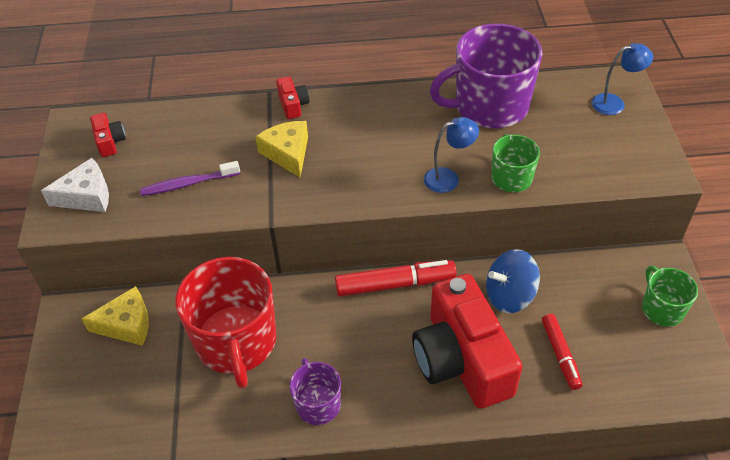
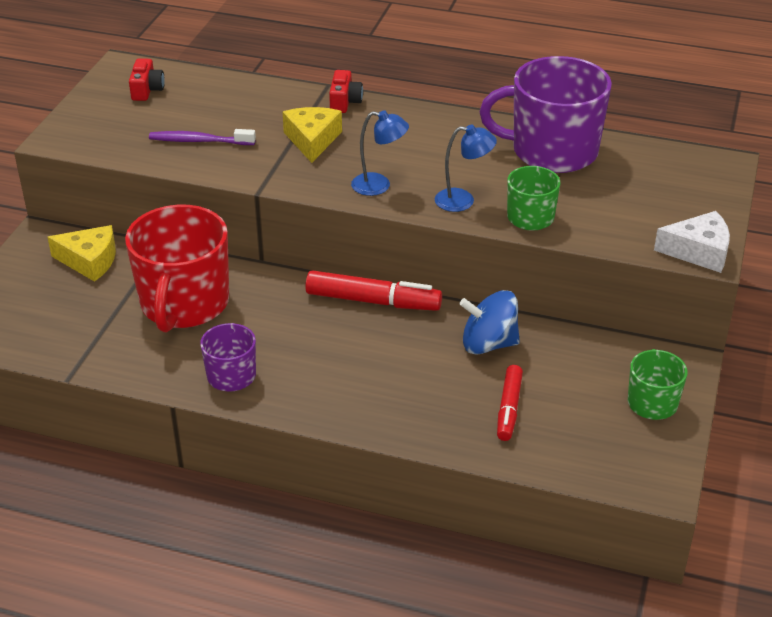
camera: 20 degrees right, 10 degrees down
white cheese [41,158,109,212] -> white cheese moved to [654,211,730,273]
red camera [412,274,523,409] -> none
blue lamp [592,43,653,115] -> blue lamp moved to [351,110,409,196]

